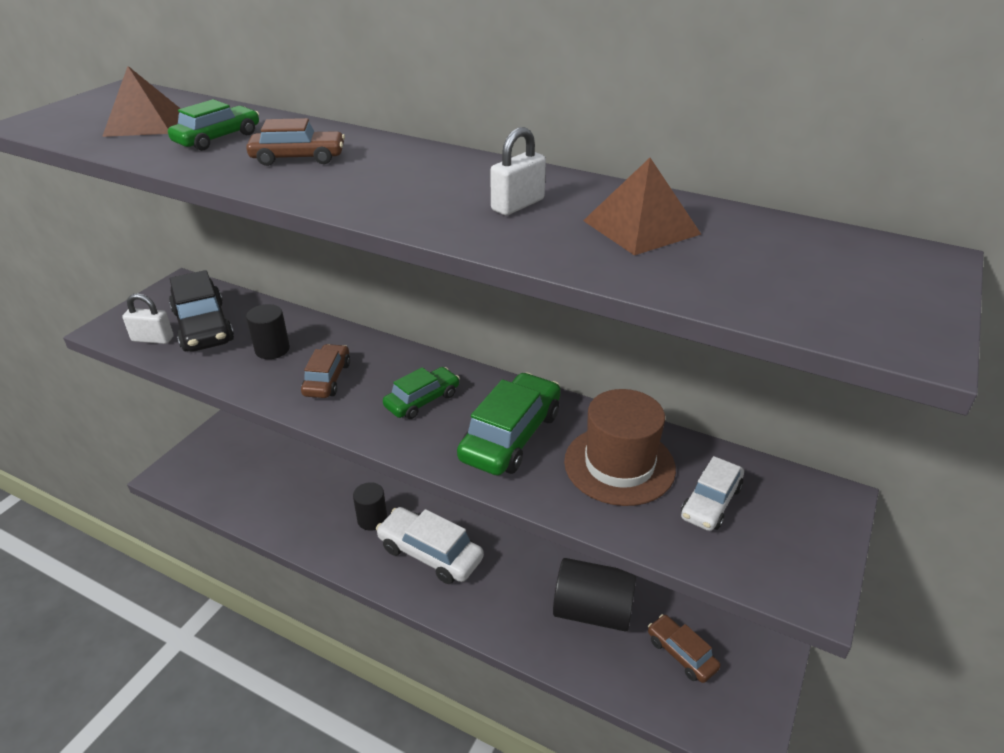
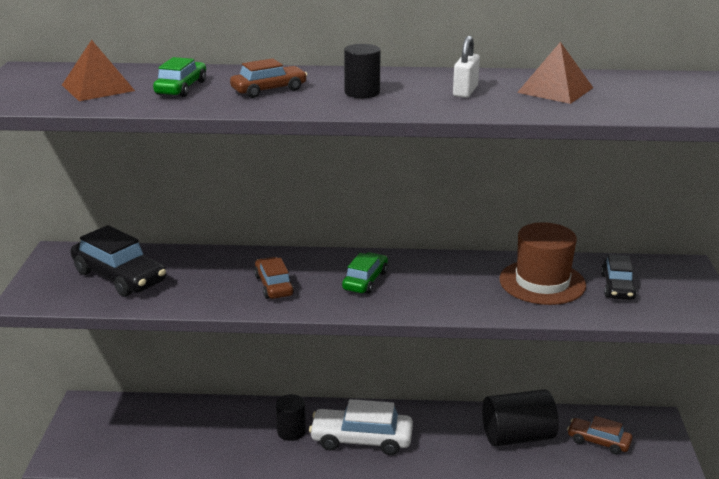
camera: 25 degrees left, 10 degrees down
white padlock [122,293,174,344] -> none
black cylinder [246,304,290,359] -> black cylinder moved to [344,44,380,98]
green car [457,372,561,476] -> none
white car [681,456,744,531] -> black car [601,254,637,300]

